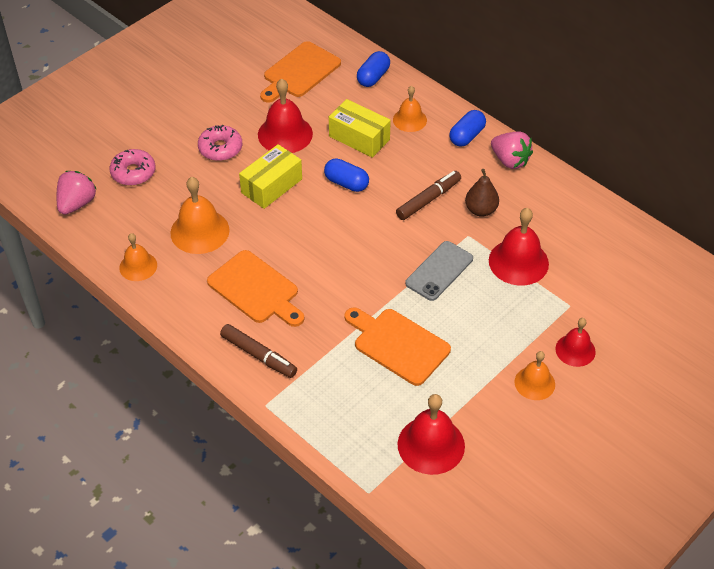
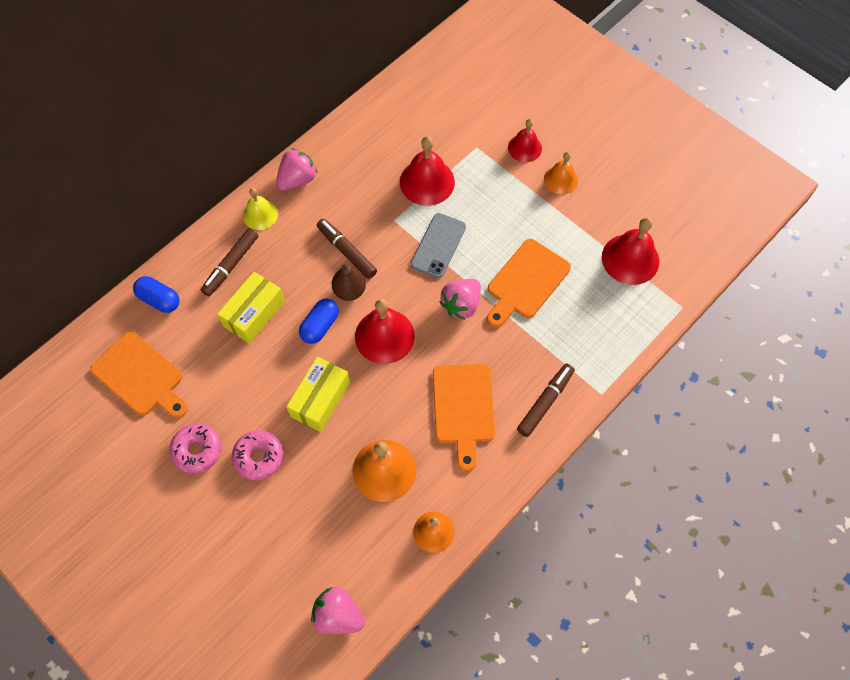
camera: 90 degrees left, 15 degrees up
pink donut [110,149,155,186] -> pink donut moved to [170,423,221,474]
orange cutting board [207,250,304,327] -> orange cutting board turned 135 degrees clockwise [433,364,495,471]
yellow box [239,144,302,209] -> yellow box turned 75 degrees clockwise [286,357,350,432]
red bell [258,79,313,153] -> red bell moved to [355,299,415,364]
orange bell [393,86,427,132] -> brown marker [201,228,258,296]
grey phone [405,241,473,301] -> grey phone turned 75 degrees clockwise [411,213,466,278]
blue capsule [449,110,486,147] -> yellow bell [243,188,278,230]
brown pear [465,169,499,217] -> brown pear moved to [332,264,366,301]
none -> pink strawberry [439,279,481,320]

